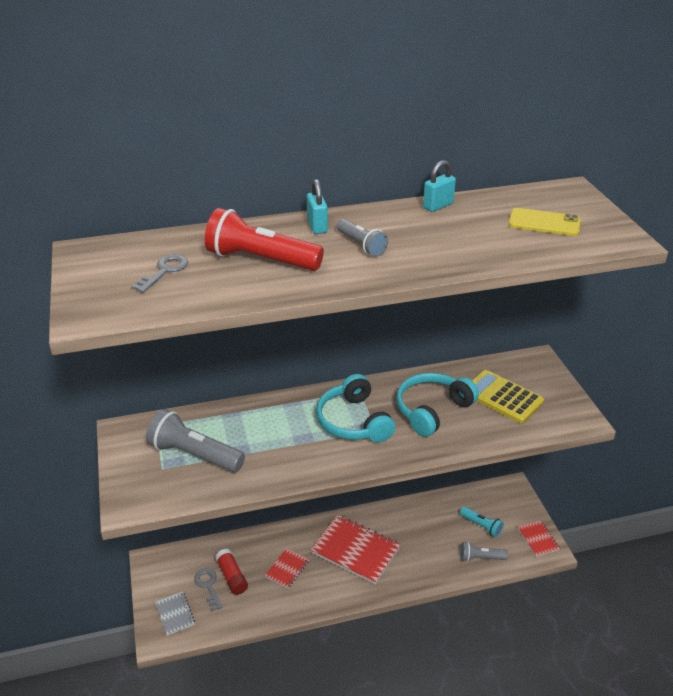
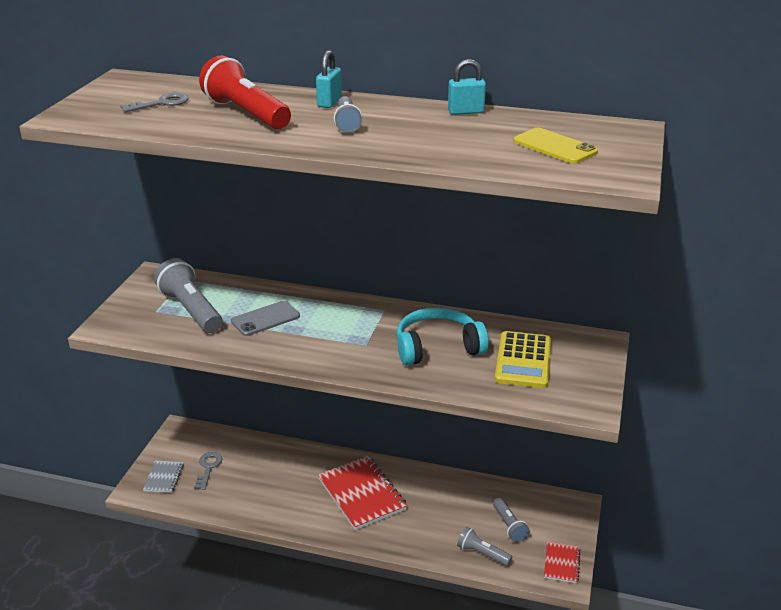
camera: 30 degrees right, 5 degrees down
red glue stick [215,549,248,595] -> none
red notebook [265,548,309,589] -> none
turquoise headphones [316,374,395,443] -> none
turquoise flashlight [460,507,504,538] -> grey flashlight [493,498,530,542]
yellow calculator [472,370,544,423] -> yellow calculator turned 150 degrees counterclockwise [495,331,551,388]
none -> grey phone [231,301,300,336]

